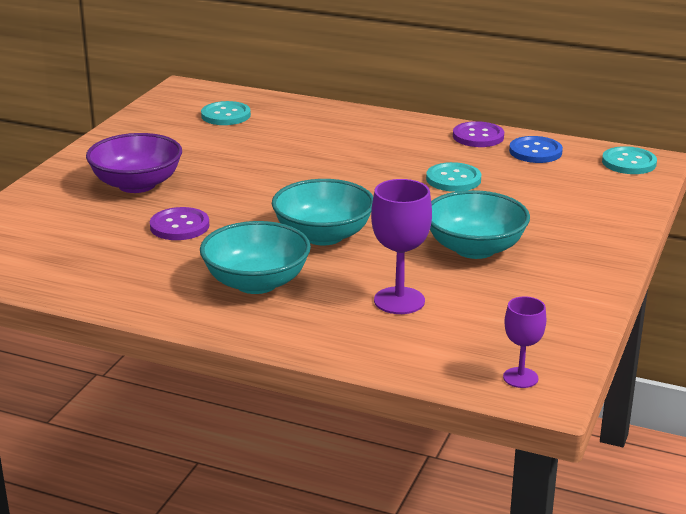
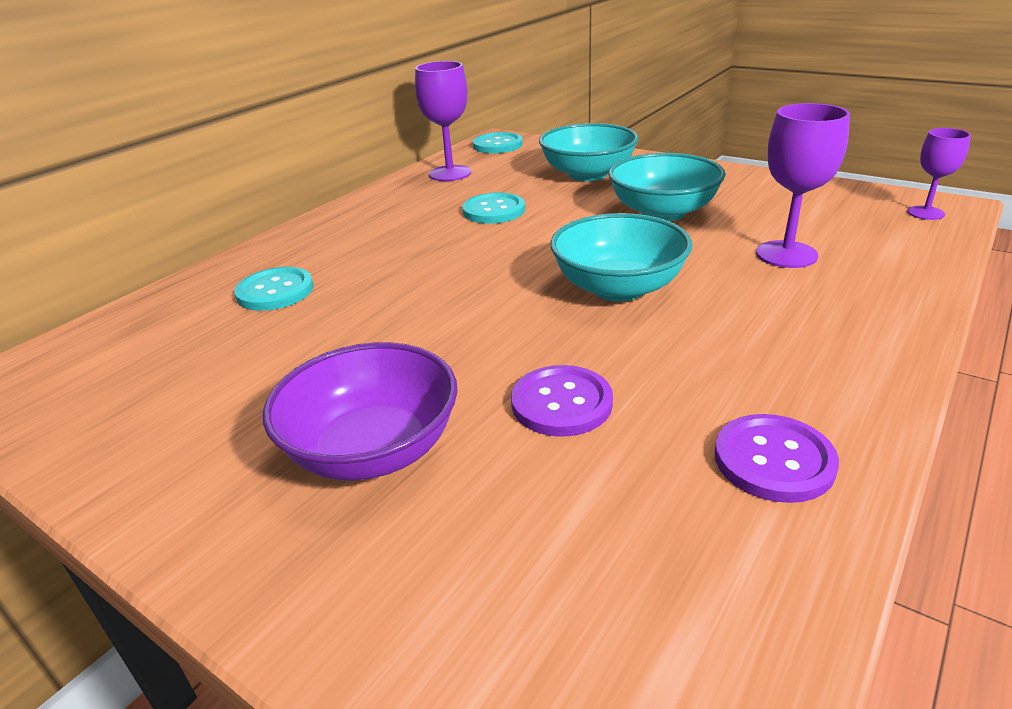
camera: 75 degrees left, 5 degrees up
turquoise bowl [200,221,311,294] -> turquoise bowl moved to [539,123,639,181]
turquoise button [201,101,251,125] -> turquoise button moved to [234,267,314,311]
purple button [453,121,504,147] -> purple button moved to [715,414,839,503]
blue button [509,136,563,163] -> purple goblet [415,61,471,181]

